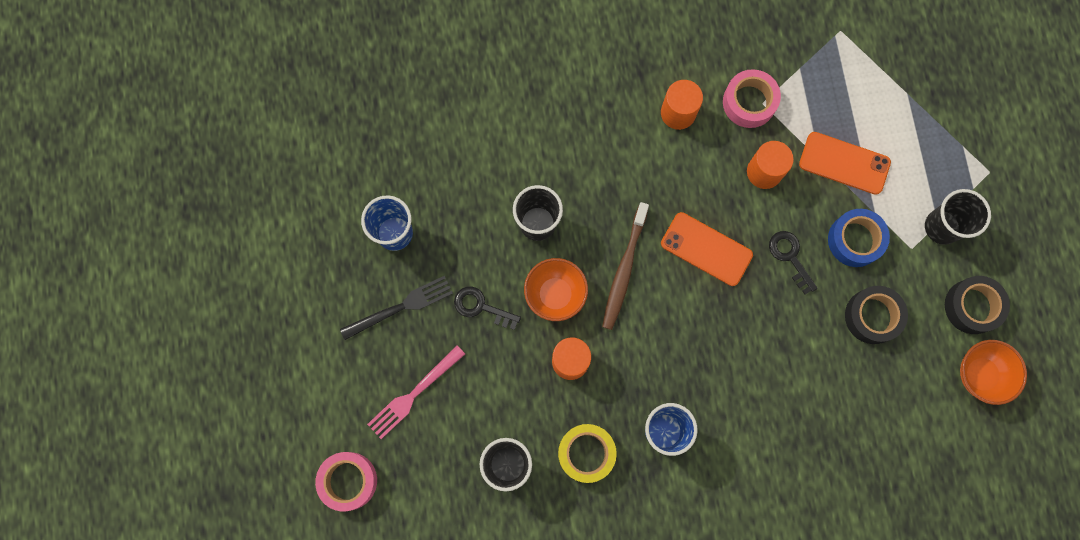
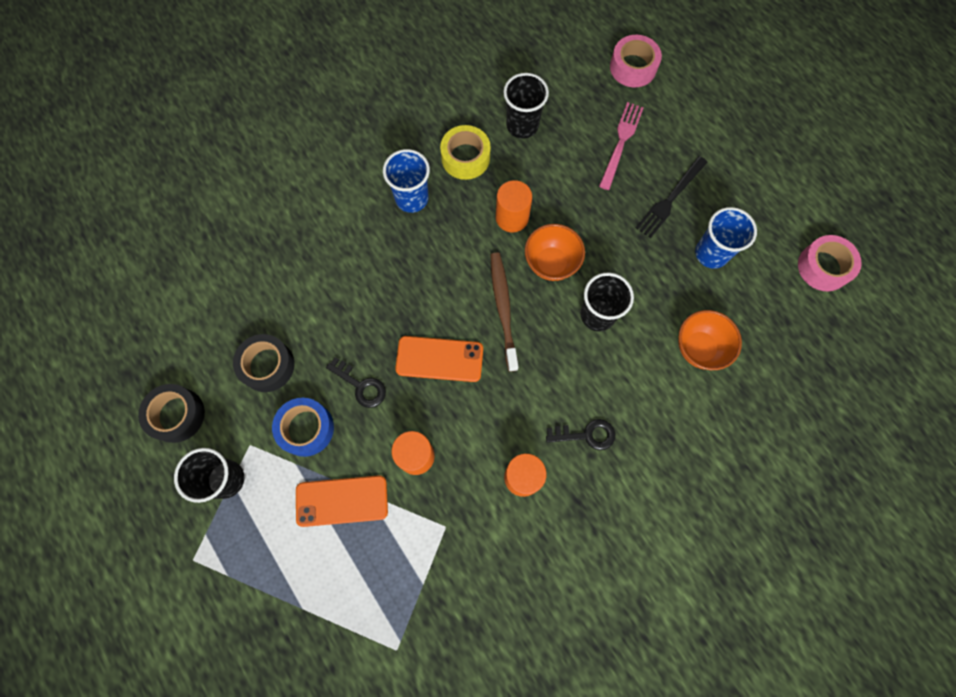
camera: 155 degrees right, 5 degrees down
black key [454,287,521,330] -> black key moved to [546,419,615,450]
pink tape [723,69,781,128] -> pink tape moved to [798,235,862,291]
orange bowl [960,340,1027,405] -> orange bowl moved to [678,310,742,370]

